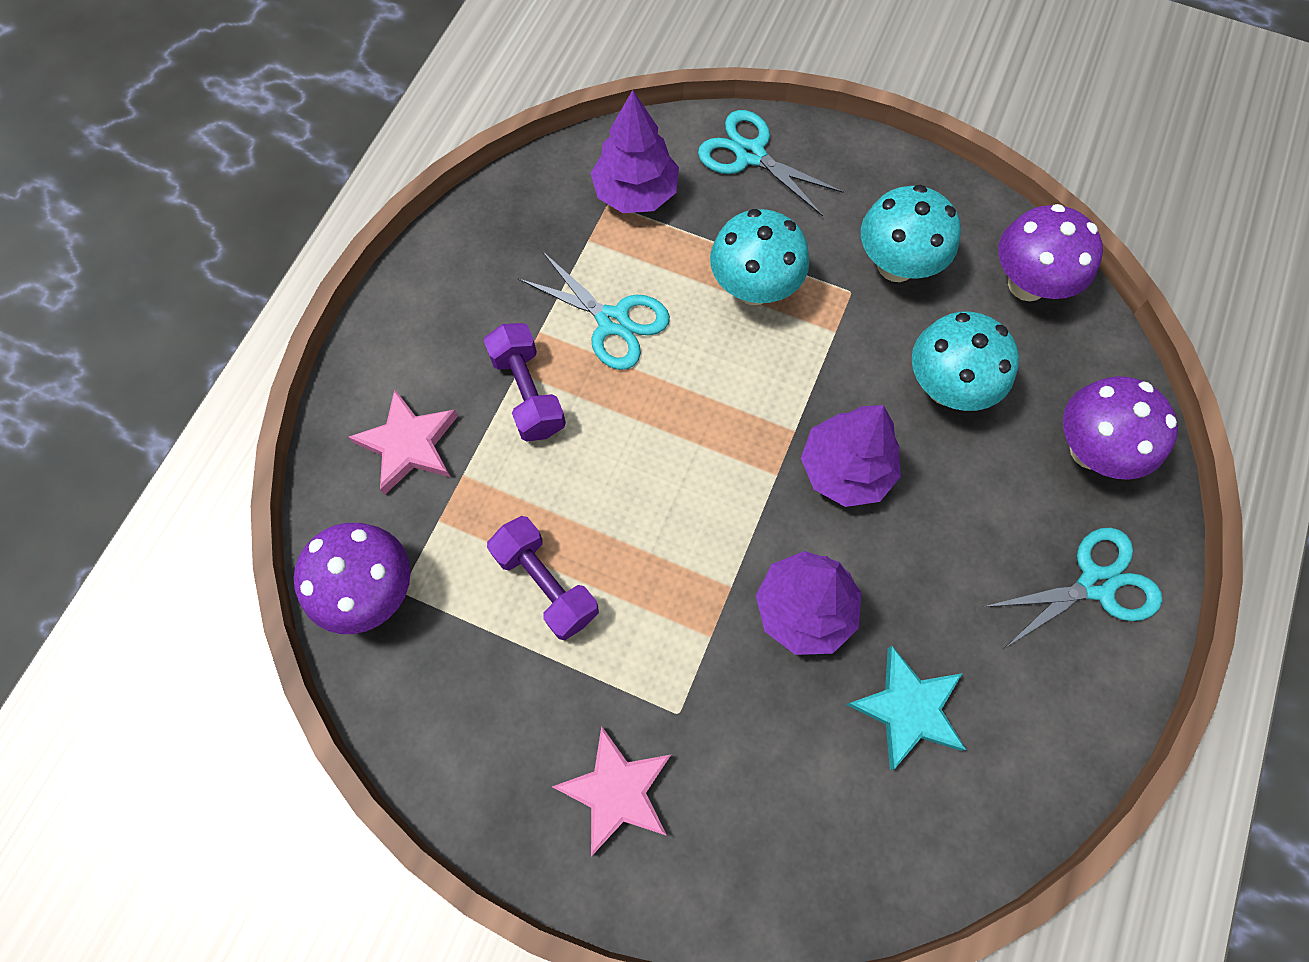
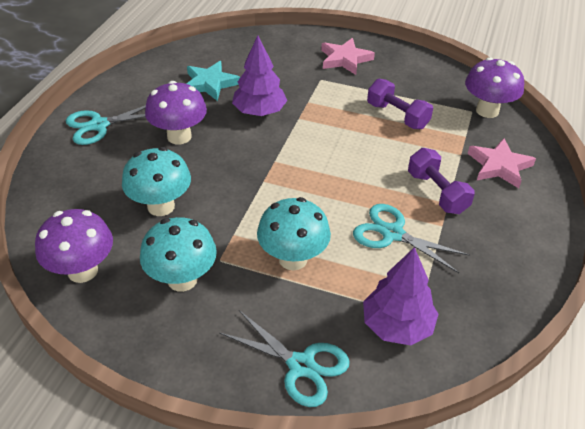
camera: 175 degrees right, 25 degrees down
purple tree [801,405,901,507] -> none
purple mushroom [1063,376,1178,480] -> purple mushroom moved to [145,81,207,145]

